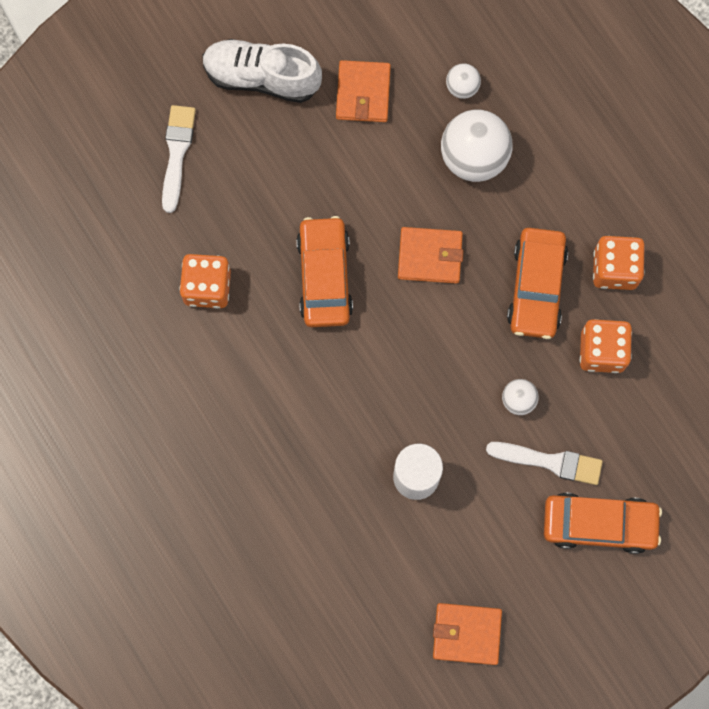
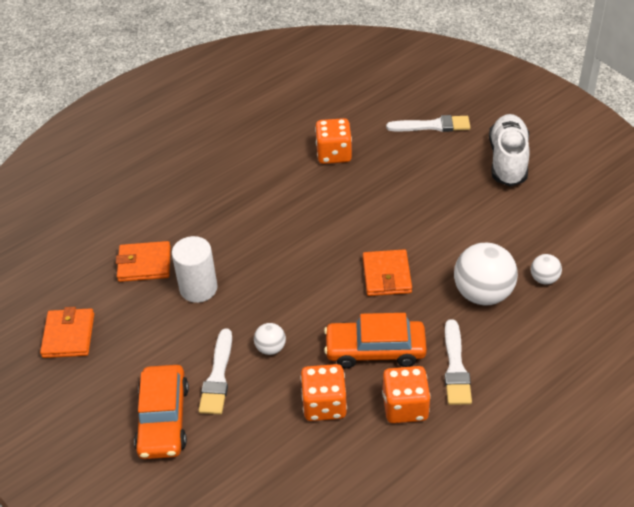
camera: 85 degrees right, 30 degrees down
orange car [296,216,353,327] -> none
orange wallet [336,60,391,122] -> orange wallet moved to [116,241,171,282]
none -> white brush [445,319,472,405]

